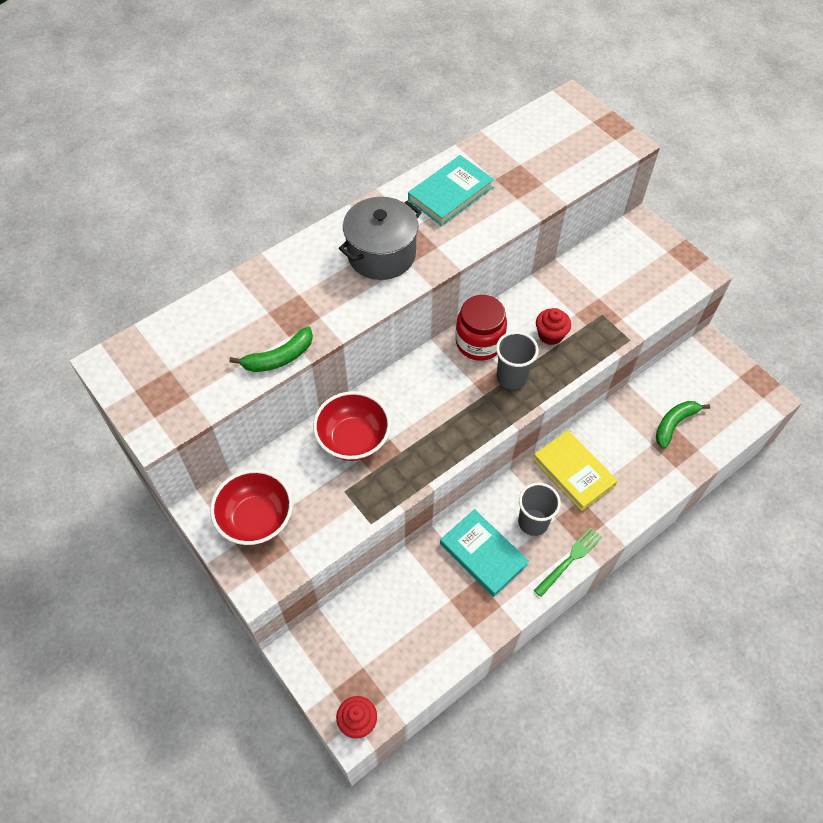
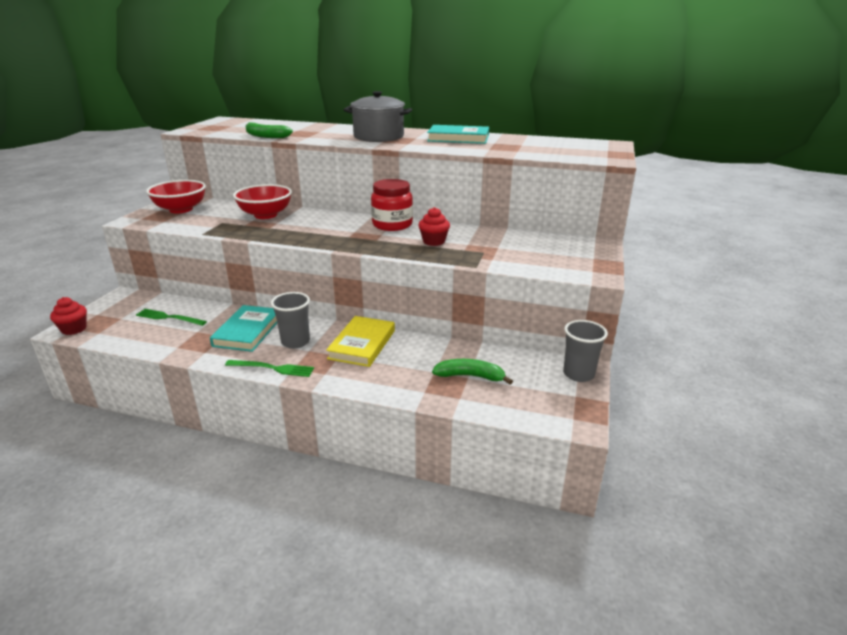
camera: 55 degrees right, 30 degrees down
grey cup [496,331,539,390] -> grey cup moved to [563,320,608,382]
none -> green fork [136,309,207,326]

